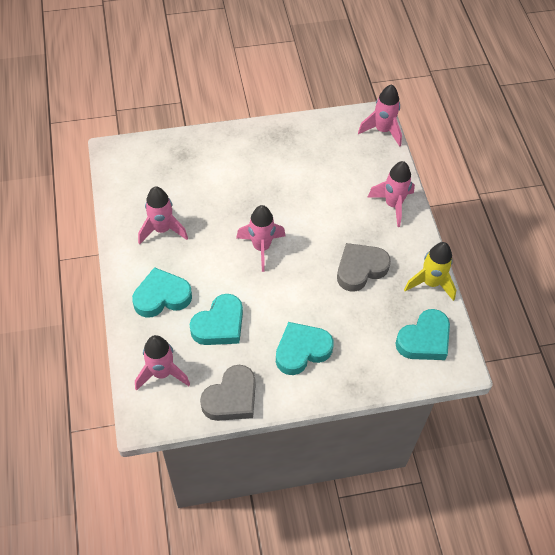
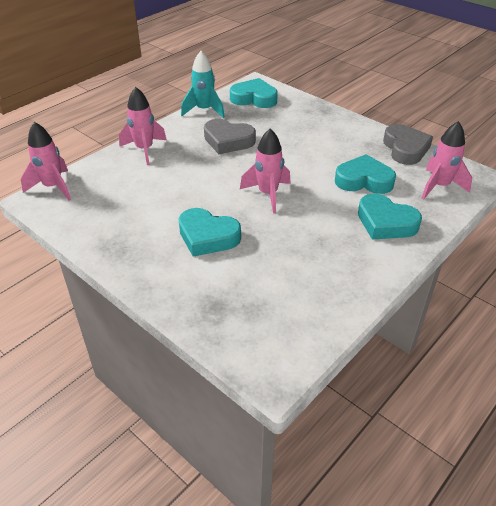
camera: 125 degrees left, 15 degrees down
pink rocket [138,186,188,244] -> none
grey heart [200,365,256,421] -> grey heart turned 75 degrees clockwise [383,124,433,165]
turquoise heart [276,322,334,375] -> turquoise heart moved to [178,208,241,257]
yellow rocket [404,242,456,301] -> turquoise rocket [181,51,225,119]

